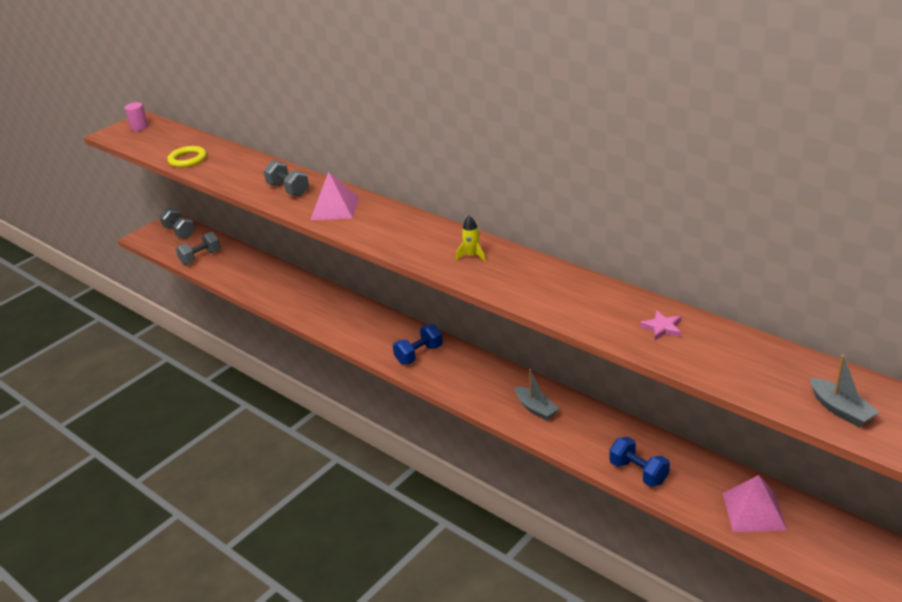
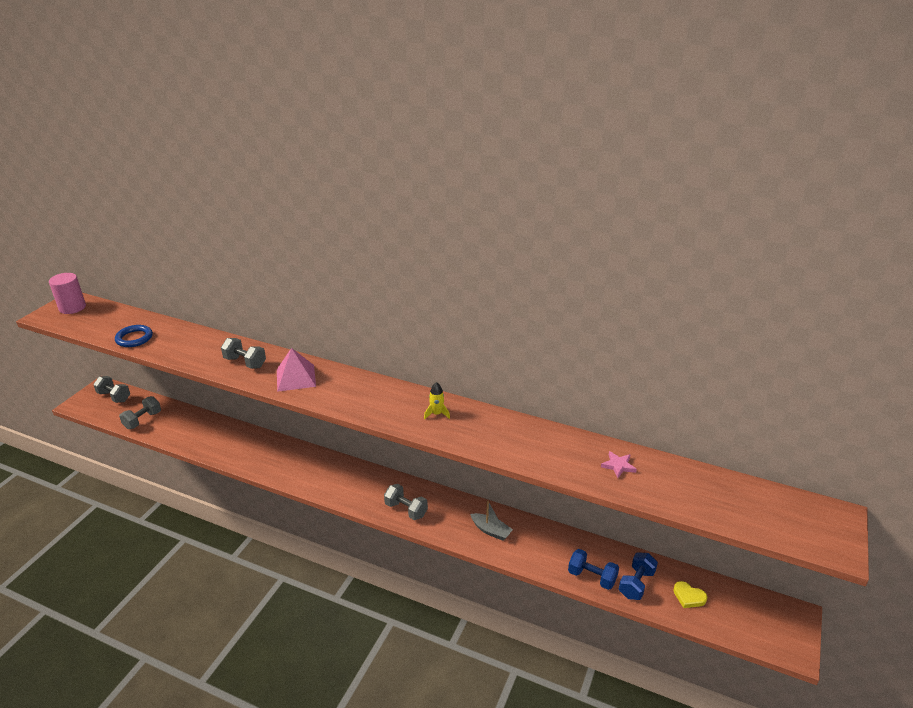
camera: 20 degrees left, 0 degrees up
pink cylinder [124,102,148,131] -> pink cylinder [49,273,86,314], size x1.53
yellow ring [167,146,207,168] -> blue ring [115,325,153,347]
blue dumbbell [393,324,443,365] -> blue dumbbell moved to [619,552,658,600]
pink pyramid [723,475,787,532] -> yellow heart [673,581,707,608]
grey boat [810,355,879,427] -> none
none -> grey dumbbell [384,484,428,520]

